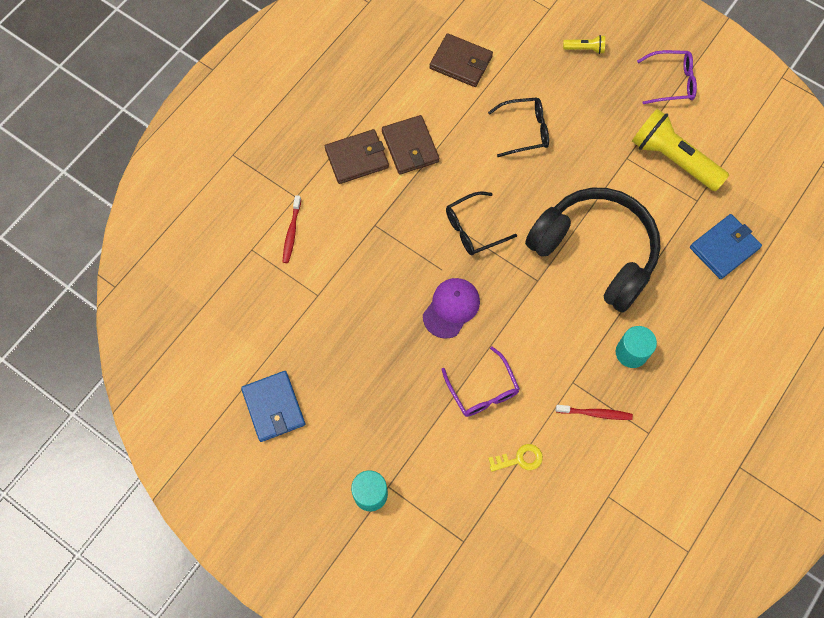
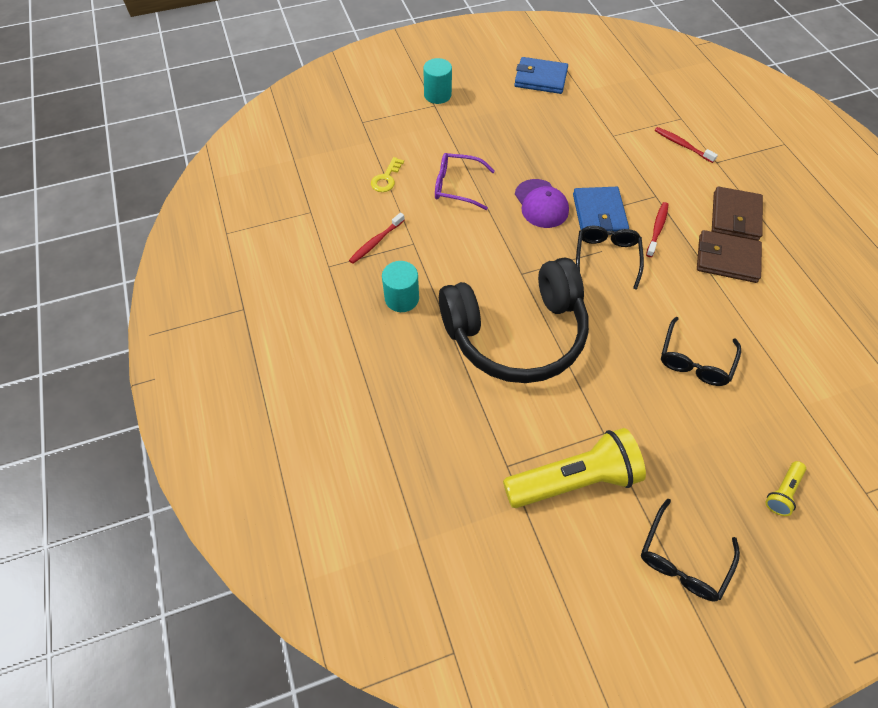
camera: 125 degrees right, 10 degrees down
brown wallet [429,33,493,87] -> none
purple glasses [637,50,697,104] -> black glasses [641,499,740,601]
blue wallet [690,214,762,279] -> blue wallet moved to [573,187,629,235]
none -> red toothbrush [646,202,669,257]

